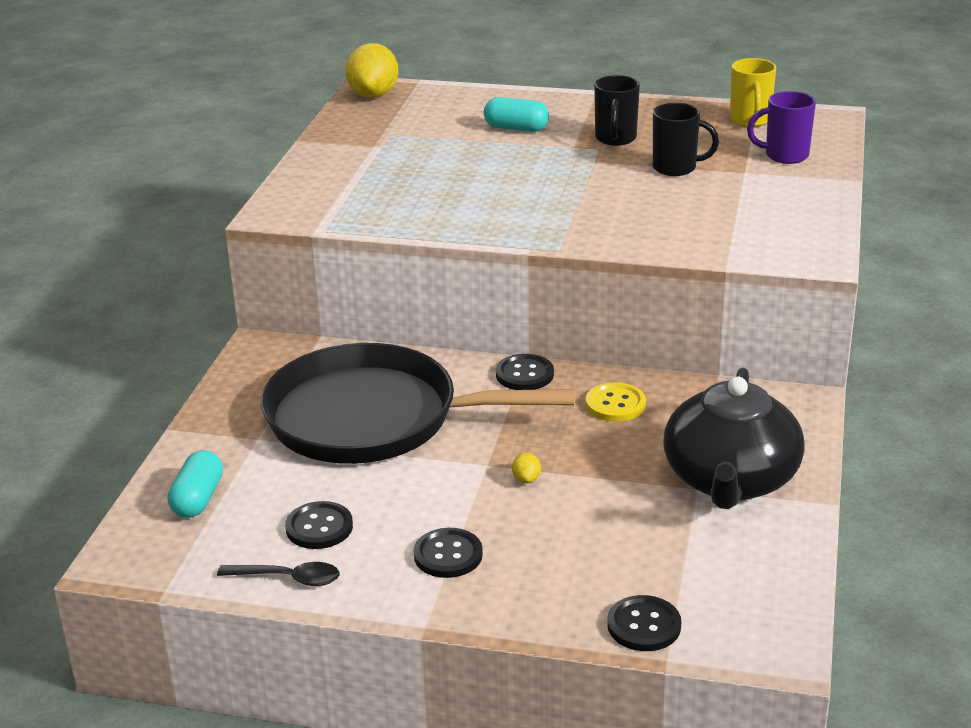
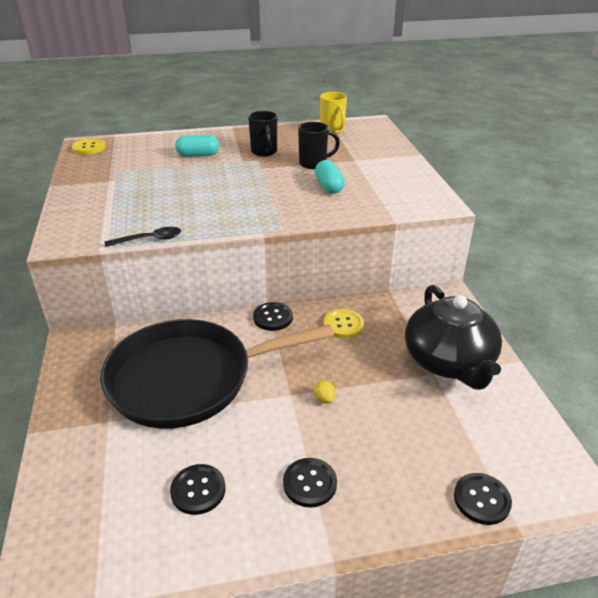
camera: 25 degrees left, 5 degrees up
turquoise capsule [168,450,223,518] -> turquoise capsule moved to [315,160,345,194]
black spoon [217,562,339,586] -> black spoon moved to [105,227,181,247]
yellow lemon [345,43,398,98] -> yellow button [72,138,106,155]
purple mug [747,91,816,164] -> none

